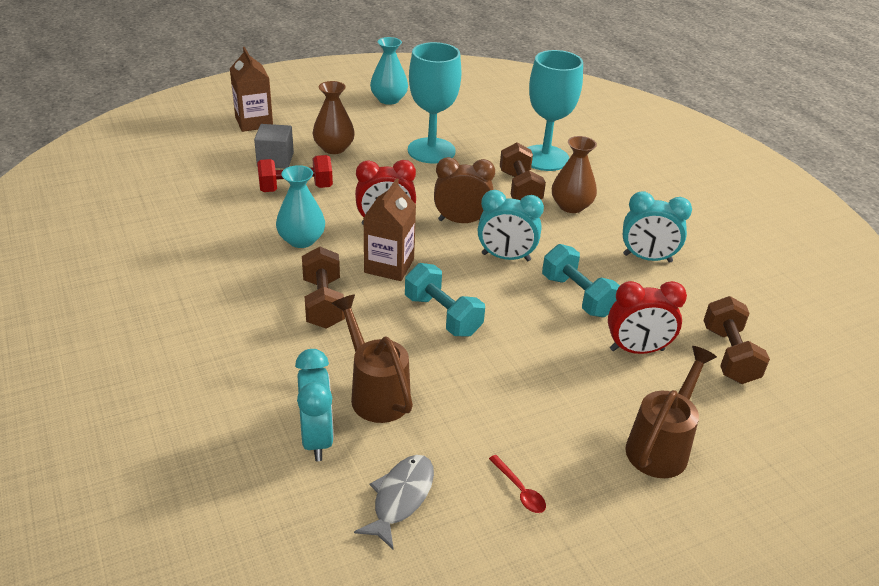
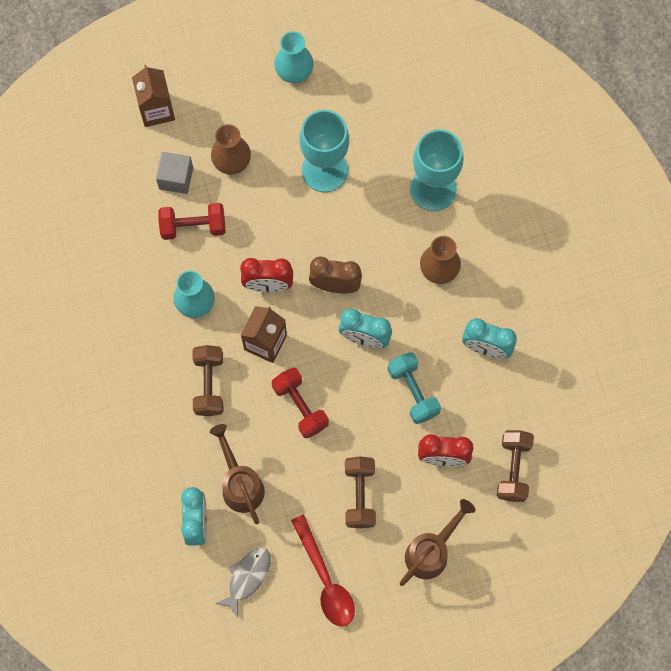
camera: 10 degrees right, 35 degrees up
turquoise dumbbell [405,263,485,337] -> red dumbbell [272,367,329,438]
red spoon [489,455,546,513] -> red spoon [291,515,355,627], size x2.19
brown dumbbell [500,143,546,200] -> brown dumbbell moved to [345,457,376,528]

